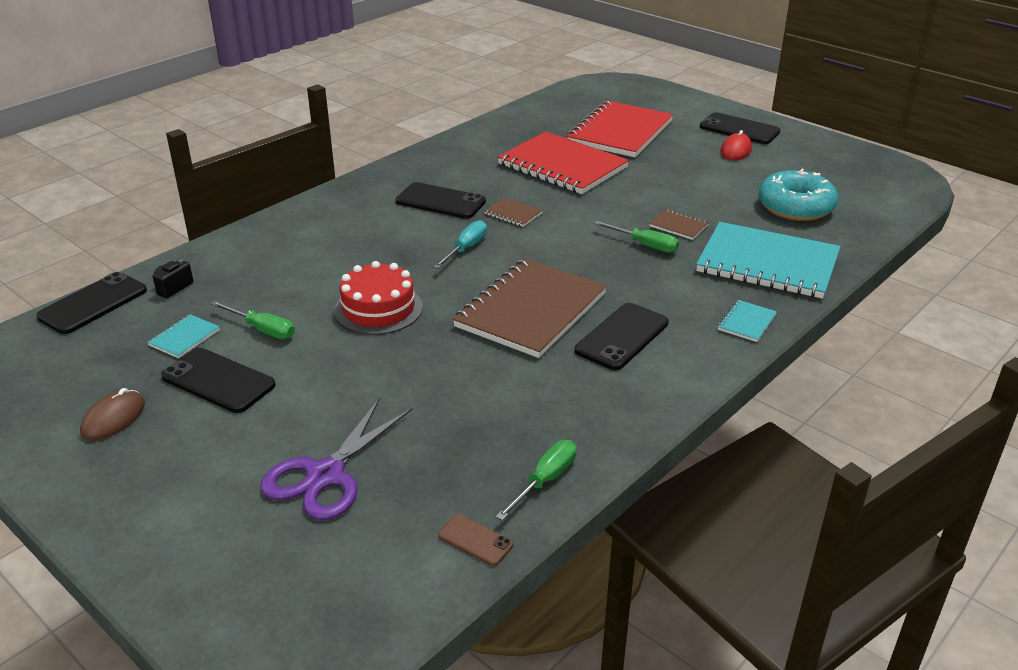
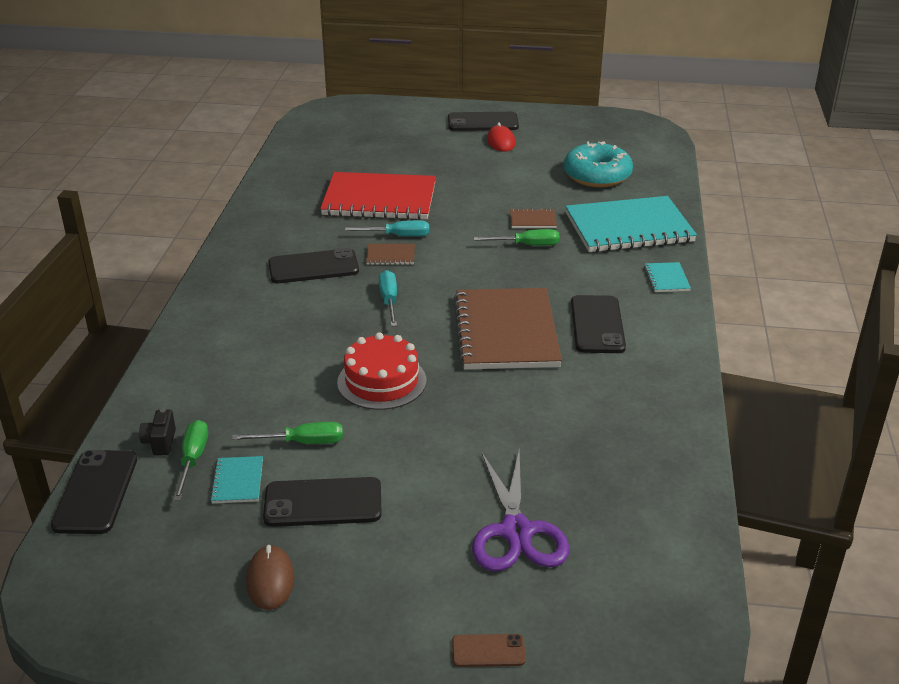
camera: 35 degrees left, 0 degrees up
brown phone [438,514,513,566] -> brown phone moved to [452,634,526,667]
green screwdriver [496,440,577,520] -> green screwdriver moved to [173,420,208,501]
red notebook [566,101,673,157] -> none
none -> turquoise screwdriver [345,220,429,237]

